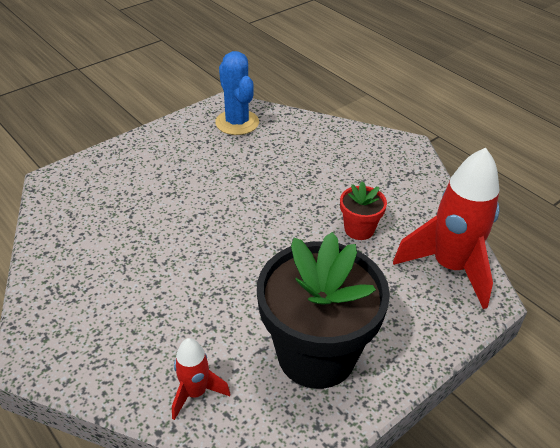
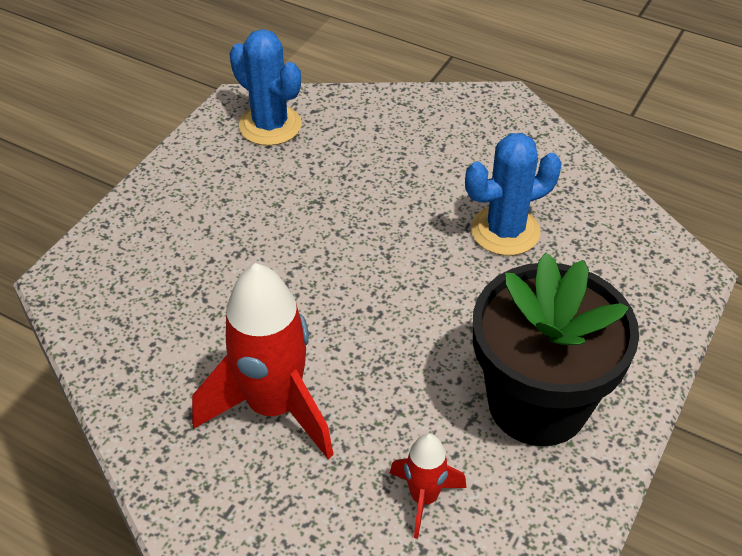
camera: 20 degrees left, 5 degrees up
red flower pot [340,181,387,240] -> blue cactus [465,133,562,256]
red rocket [393,148,499,309] -> red rocket moved to [192,263,334,459]

